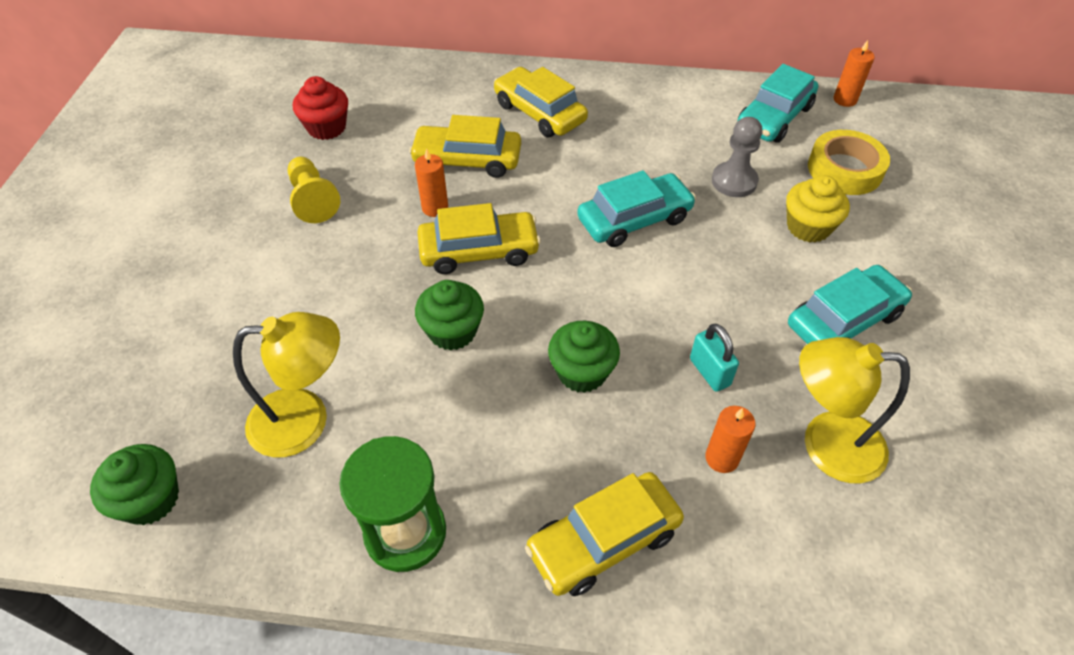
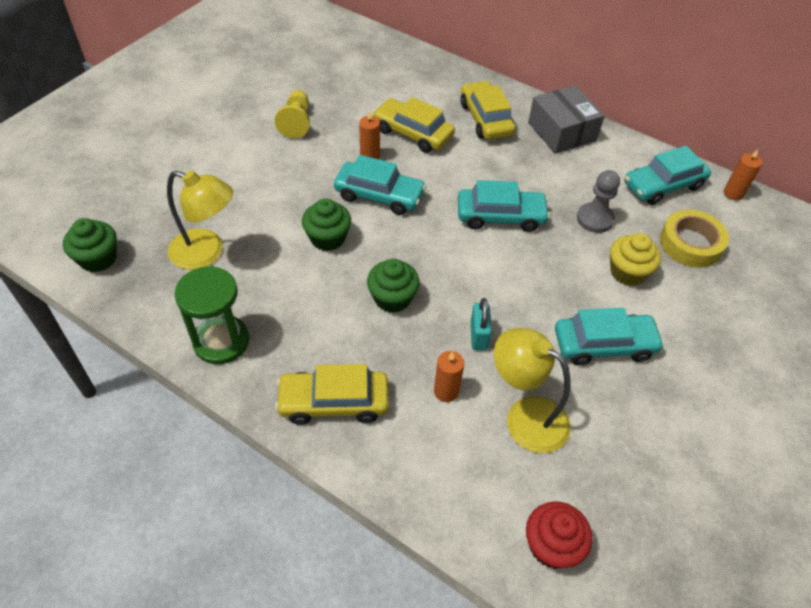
camera: 25 degrees right, 0 degrees up
red cupcake [293,76,348,140] -> red cupcake moved to [526,501,592,569]
yellow car [417,203,541,274] -> turquoise car [334,155,426,215]
none -> grey box [528,85,605,154]

